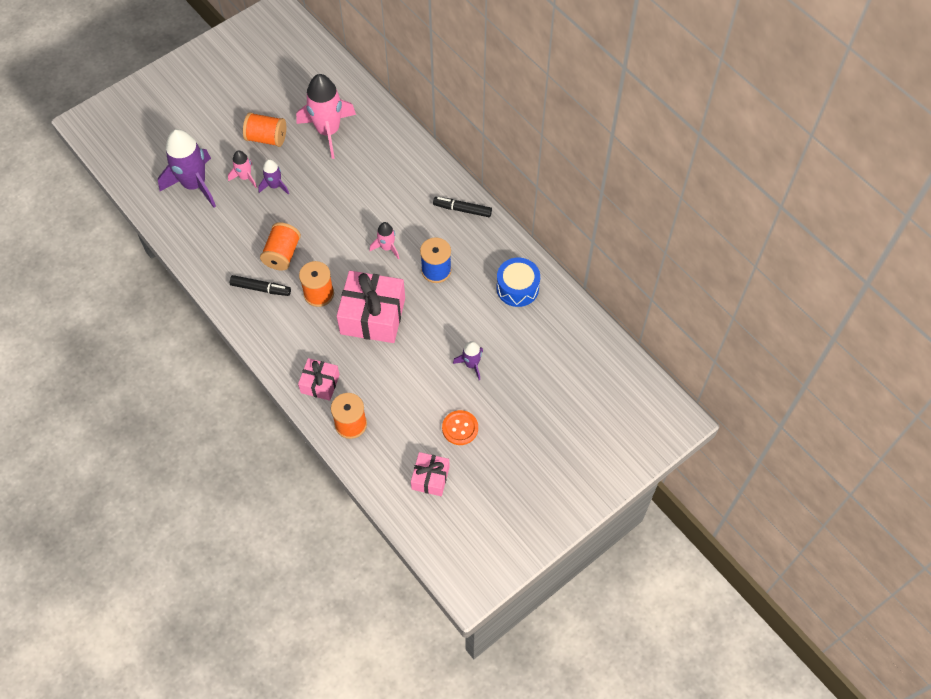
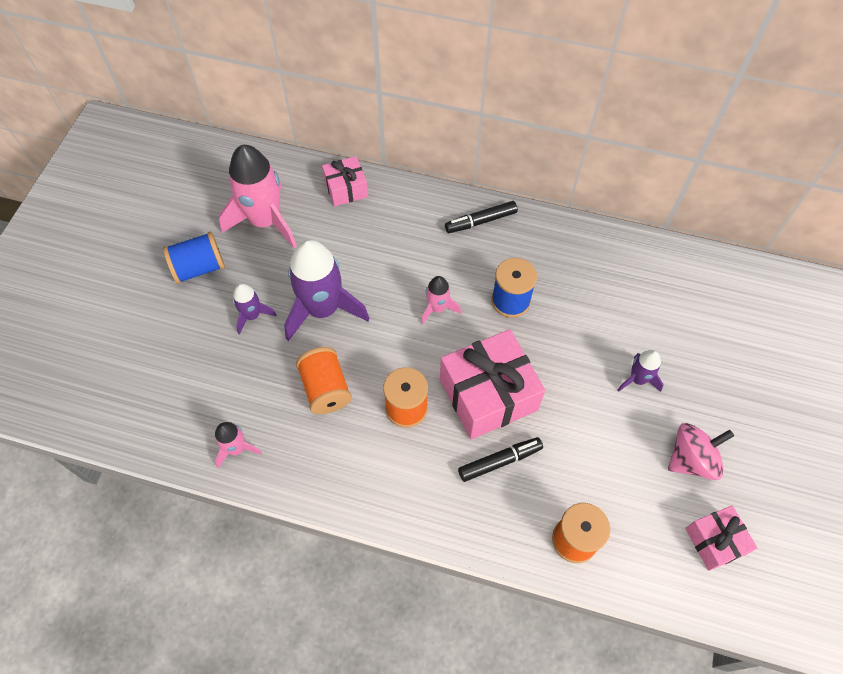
camera: 35 degrees left, 0 degrees up
purple rocket [158,129,216,208] -> purple rocket moved to [284,239,369,341]
pink rocket [228,151,257,188] -> pink rocket moved to [215,422,262,468]
black marker [230,275,291,296] -> black marker moved to [458,437,543,482]
orange spool [243,112,286,147] -> blue spool [163,232,225,284]
pink gift [298,358,340,401] -> pink gift moved to [322,156,368,206]
orange button [442,410,478,445] -> pink spinning top [668,423,734,480]
blue drum [496,258,540,307] -> none

